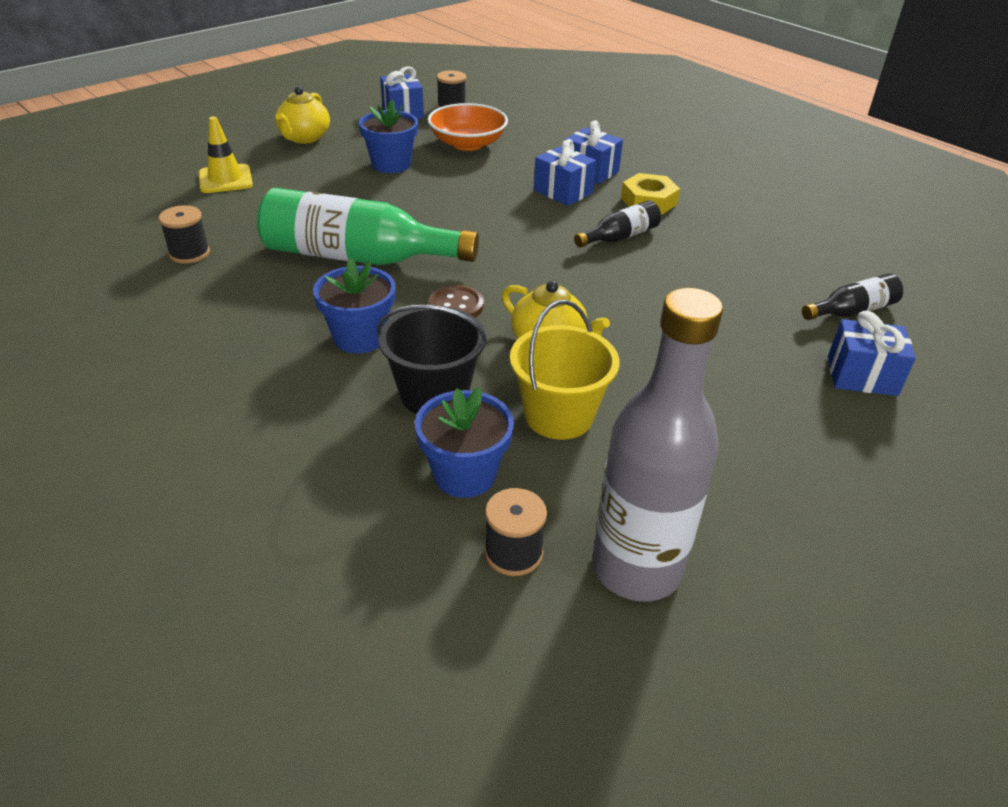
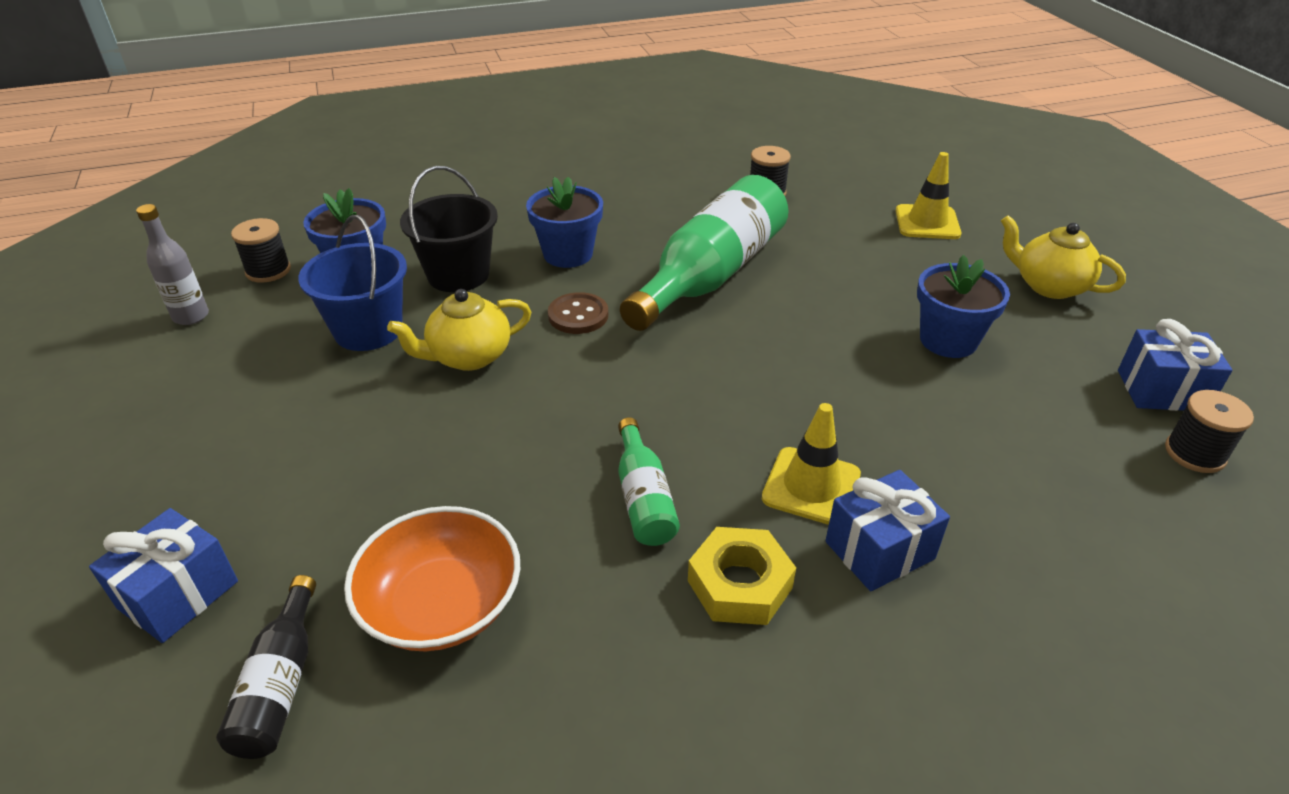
camera: 115 degrees right, 0 degrees up
orange bowl [428,103,508,151] -> orange bowl moved to [344,506,520,651]
yellow bucket [510,300,619,440] -> blue bucket [298,215,407,351]
blue gift [534,139,596,206] -> yellow traffic cone [762,403,861,525]
black bottle [574,200,661,248] -> green bottle [618,417,680,546]
grey bottle [592,288,723,602] -> grey bottle [136,204,209,325], size x0.49

